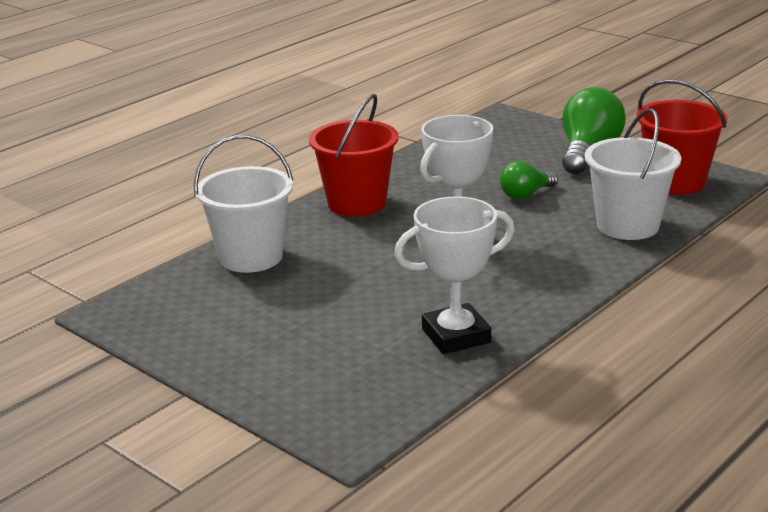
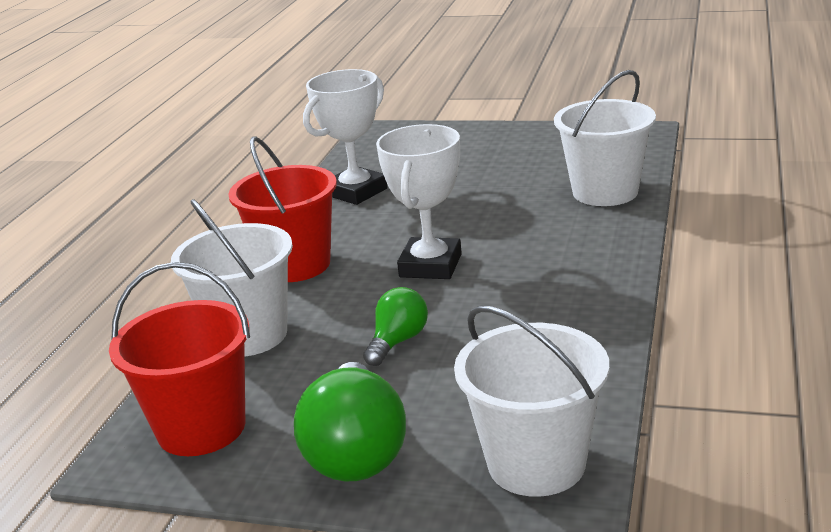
camera: 155 degrees right, 0 degrees up
red bucket [309,94,399,217] -> red bucket moved to [228,137,337,282]
none -> white bucket [454,305,609,497]

